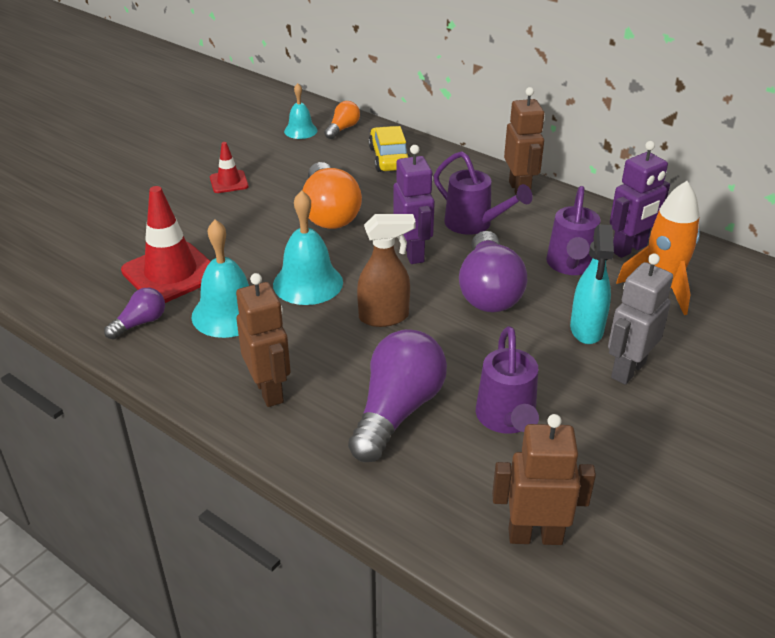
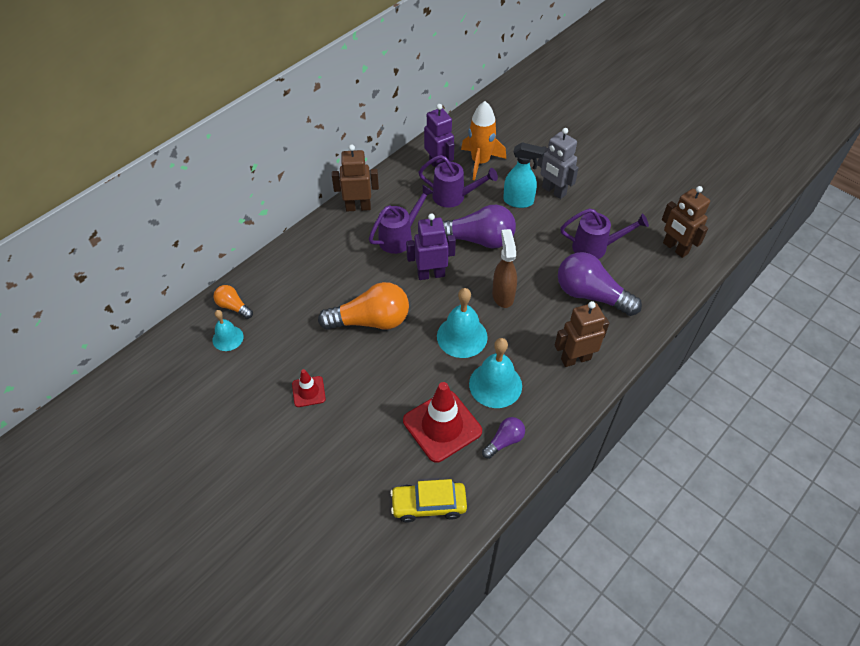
camera: 85 degrees left, 15 degrees up
purple light bulb [104,288,165,339] -> purple light bulb turned 90 degrees clockwise [482,417,525,459]
yellow car [368,126,410,172] -> yellow car moved to [390,479,467,522]
brown robot [492,414,596,545] -> brown robot turned 45 degrees counterclockwise [662,186,710,258]

